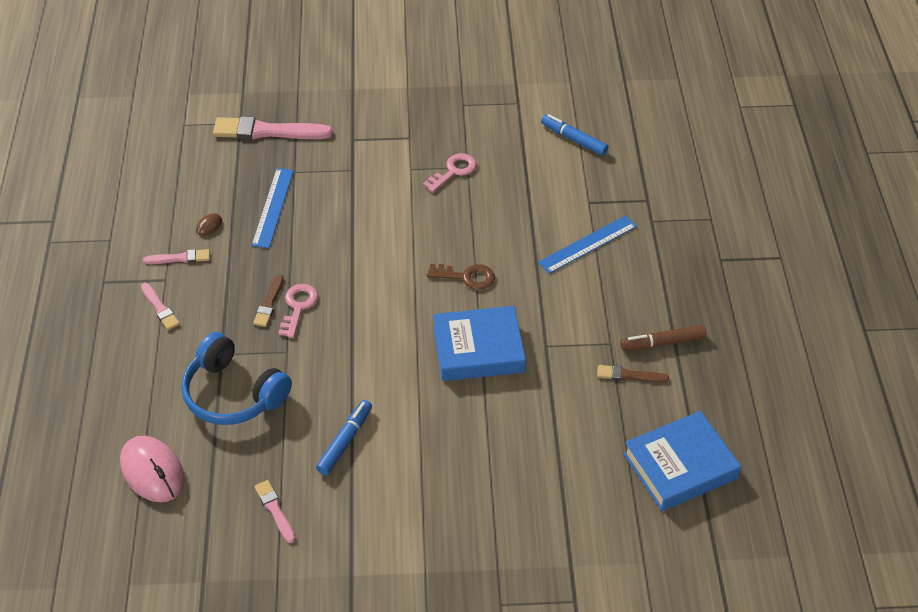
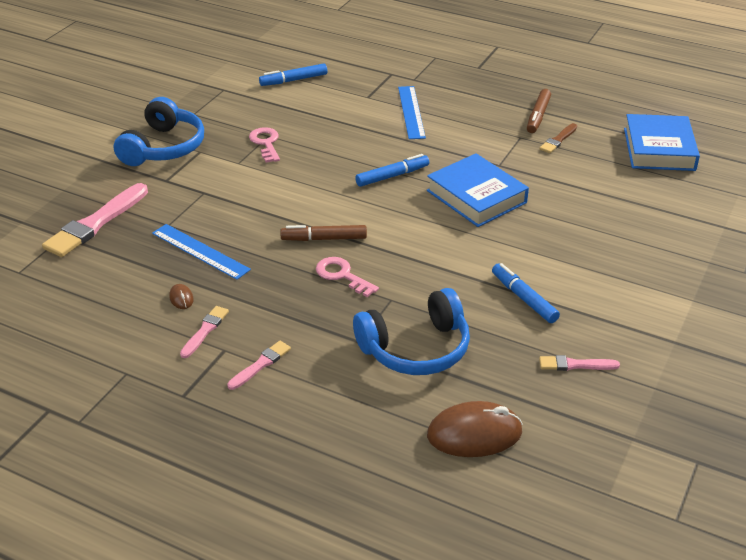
camera: 60 degrees left, 10 degrees down
pink mouse [120,436,185,502] -> brown mouse [427,401,523,457]
pink brush [141,283,180,330] -> pink brush turned 45 degrees counterclockwise [227,341,291,390]
brown brush [253,274,284,327] -> none
brown key [427,264,495,290] -> blue marker [355,154,429,187]
blue book [433,306,526,381] -> blue book turned 60 degrees counterclockwise [427,153,529,227]
none -> blue headphones [114,97,204,166]
none -> brown marker [280,225,367,241]

